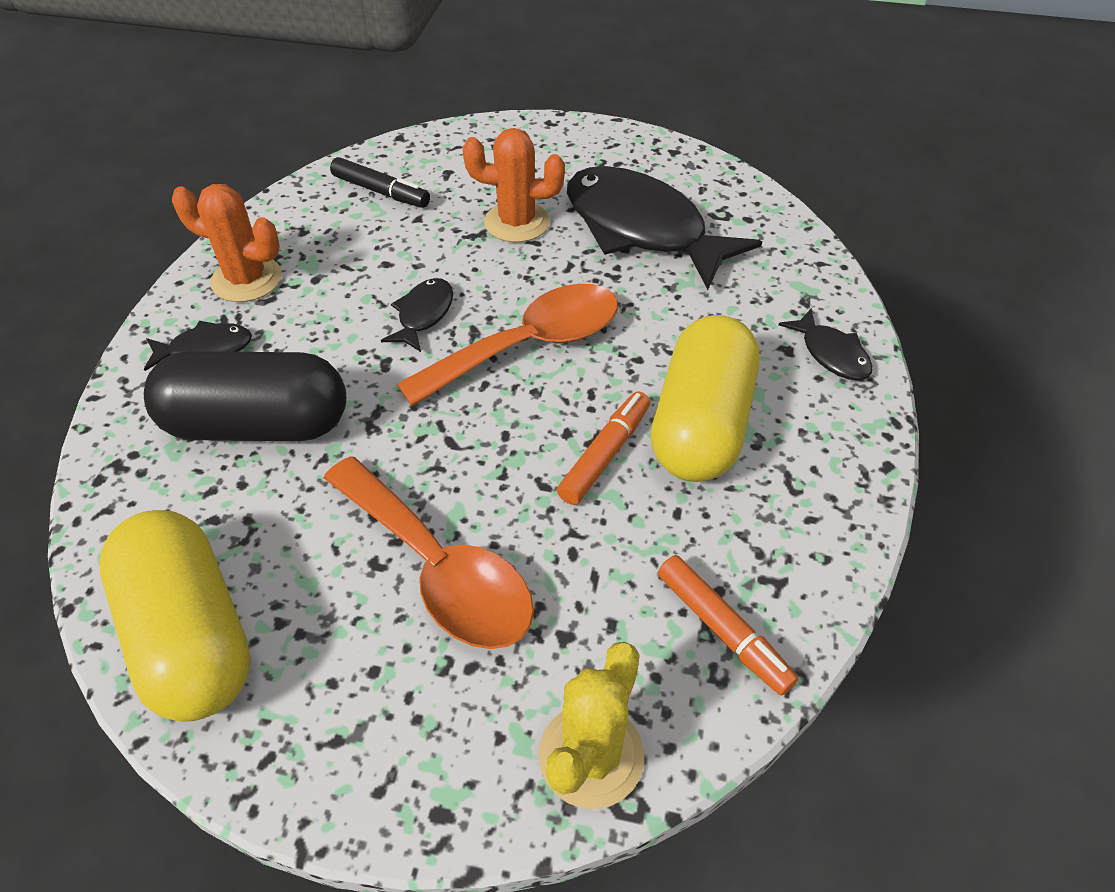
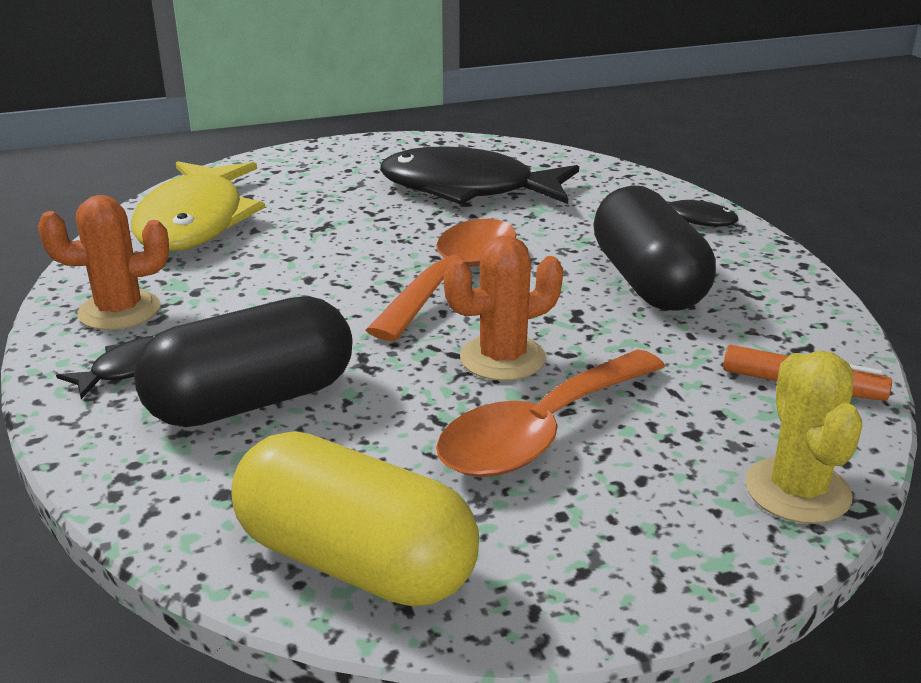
camera: 30 degrees left, 20 degrees down
orange spoon [324,456,534,649] -> orange spoon turned 120 degrees clockwise [436,349,665,477]
black marker [330,157,430,208] -> yellow fish [131,161,265,251]
black fish [381,278,453,352] -> none
orange cactus [463,128,565,242] -> orange cactus moved to [444,236,563,381]
orange marker [557,391,650,505] -> none
yellow capsule [651,315,759,482] -> black capsule [593,185,716,311]

